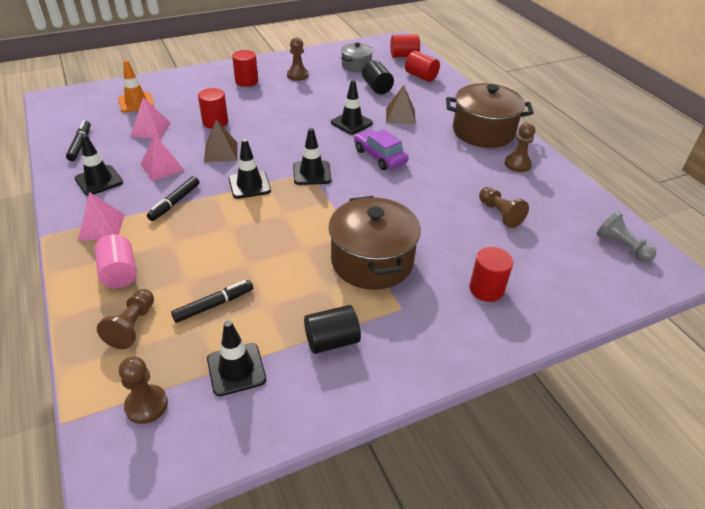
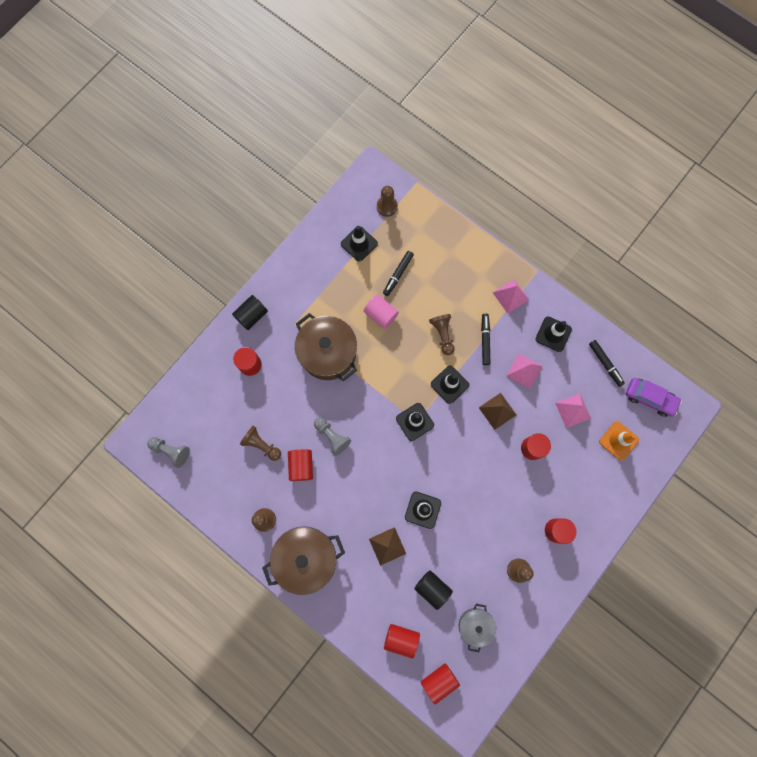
camera: 155 degrees right, 35 degrees up
pink cylinder [94,234,137,289] -> pink cylinder moved to [364,294,399,329]
brown pawn [97,289,154,349] -> brown pawn moved to [429,314,455,355]
black cylinder [304,305,361,354] -> black cylinder moved to [232,295,268,330]
purple car [354,129,409,170] -> purple car moved to [626,378,682,417]
none -> red cylinder [288,449,313,481]
none -> grey pawn [314,417,351,456]

